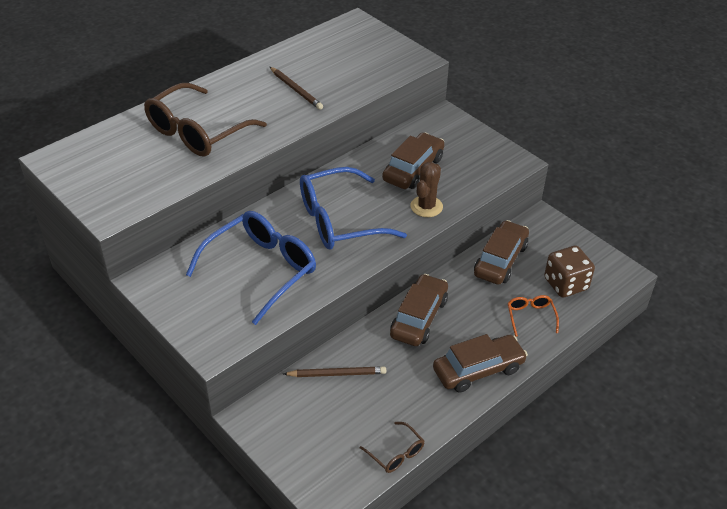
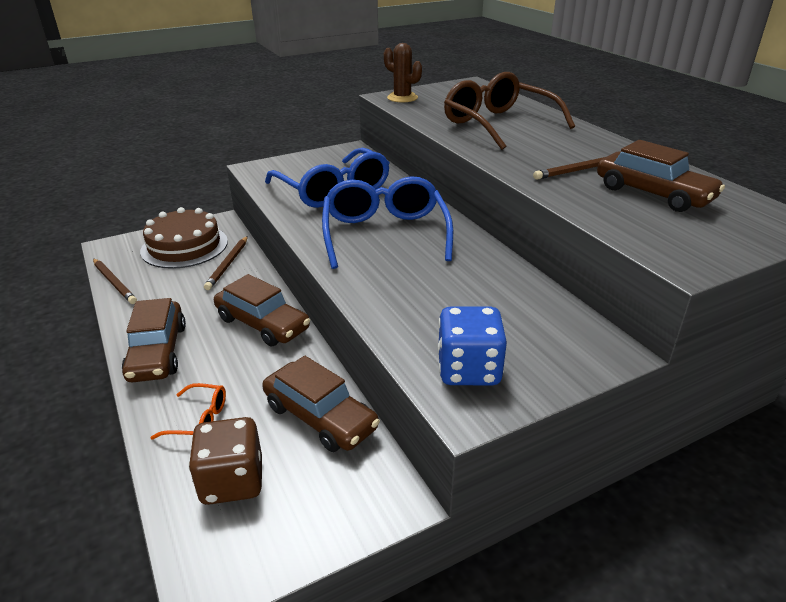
camera: 105 degrees right, 10 degrees down
brown glasses [360,422,424,473] -> brown pencil [93,259,137,304]
brown car [382,132,445,189] -> brown car moved to [597,140,725,212]
brown cactus [411,162,443,217] -> brown cactus moved to [384,43,422,102]
none -> brown cake [140,207,228,269]
none -> blue dice [437,306,507,385]

